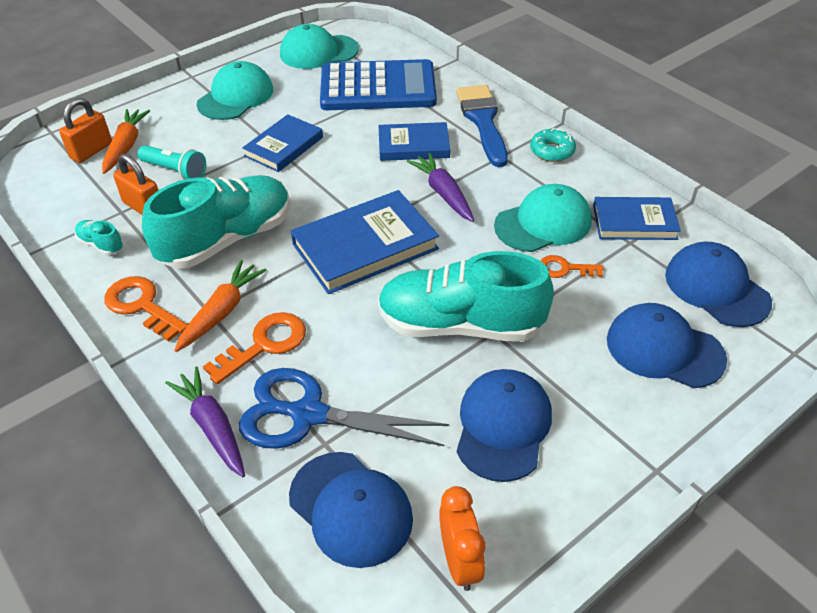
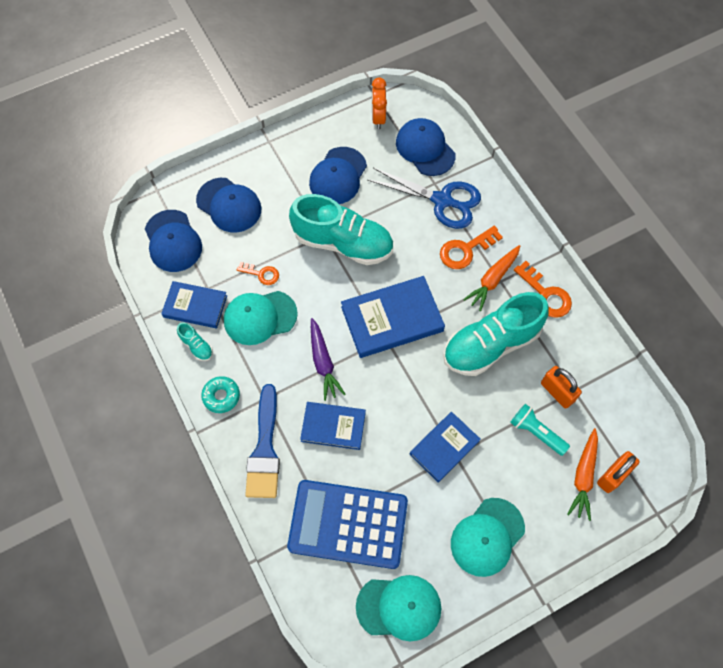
camera: 170 degrees left, 20 degrees up
turquoise shoe [75,220,124,255] -> turquoise shoe moved to [177,322,213,361]
purple carrot [165,367,245,477] -> none

